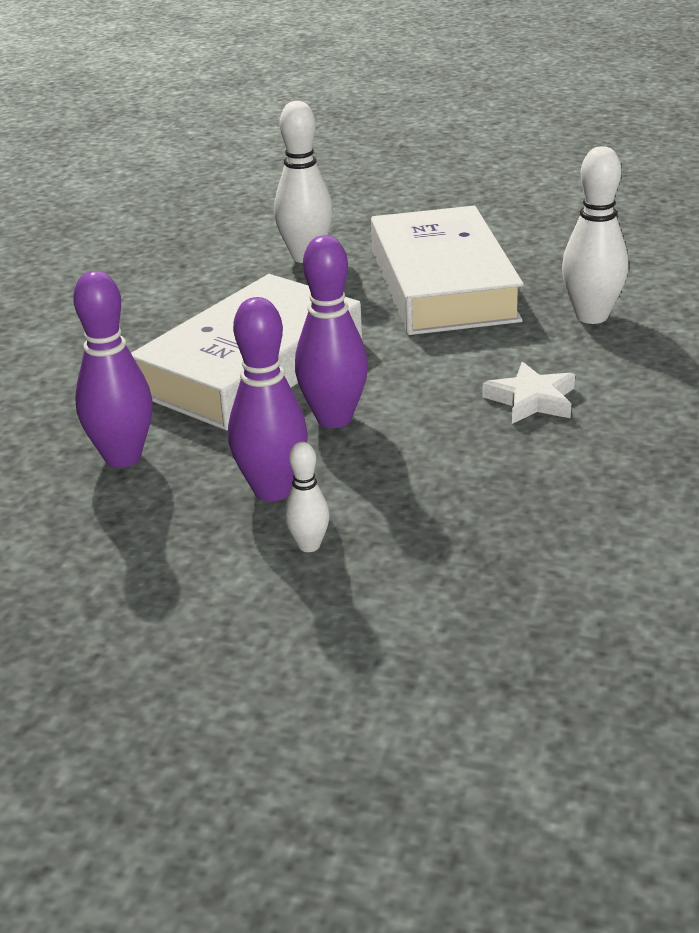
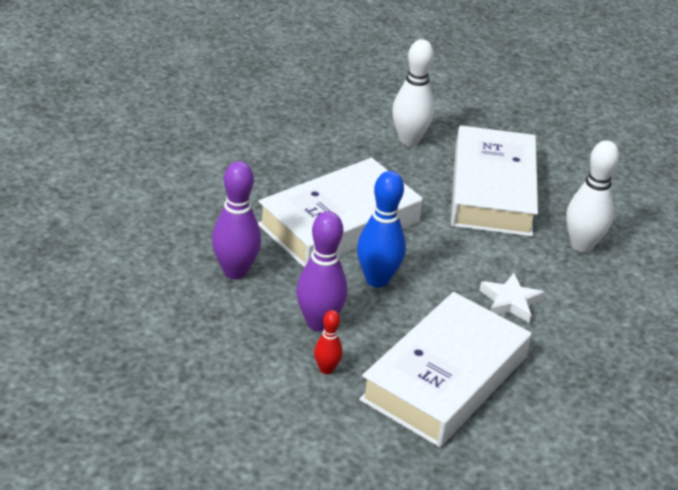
camera: 10 degrees right, 5 degrees up
white bowling pin [285,442,330,552] -> red bowling pin [314,310,342,374]
purple bowling pin [295,235,368,428] -> blue bowling pin [357,171,406,288]
none -> white book [359,292,531,447]

